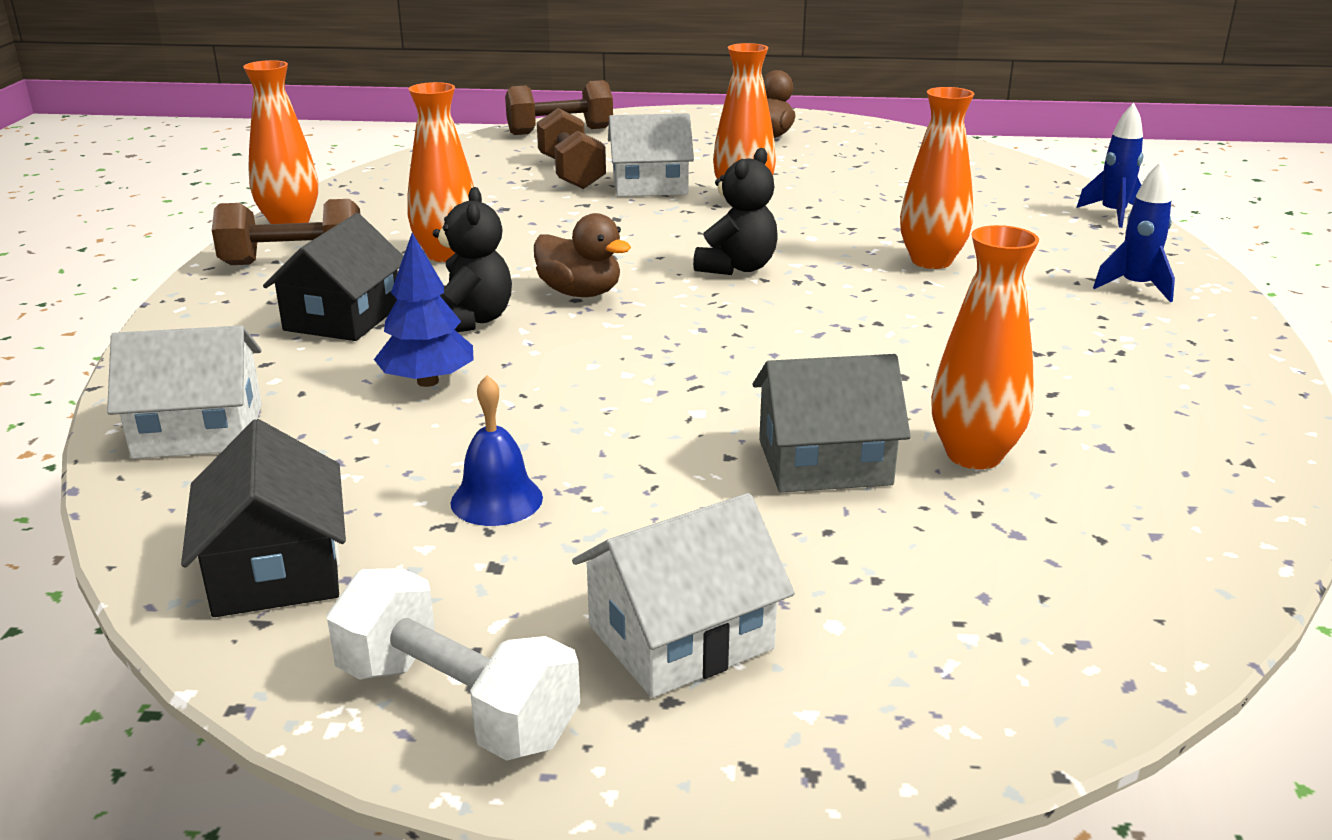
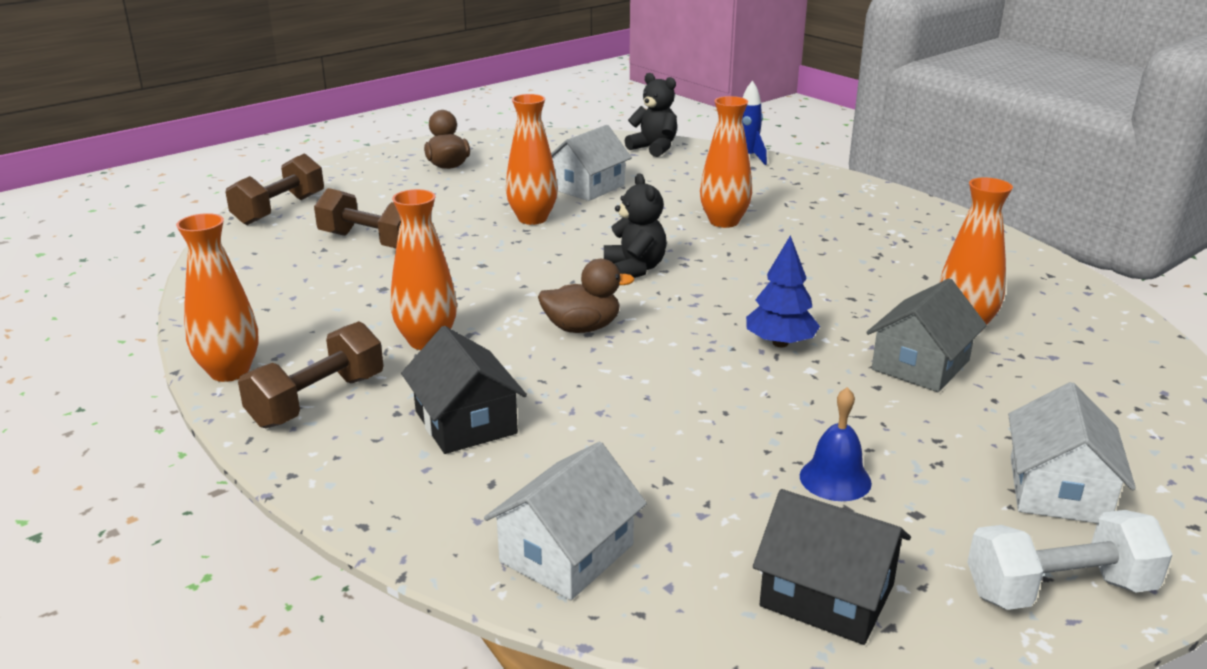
camera: 45 degrees left, 0 degrees up
blue tree [374,233,474,387] -> blue tree moved to [746,235,820,347]
black teddy bear [433,187,512,332] -> black teddy bear moved to [625,73,677,157]
white house [608,113,694,197] -> white house moved to [551,125,632,201]
blue rocket [1093,162,1175,302] -> none

